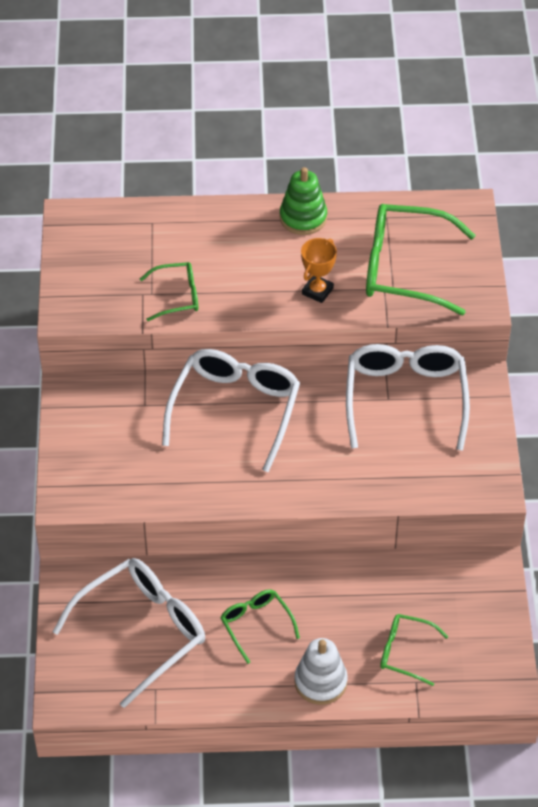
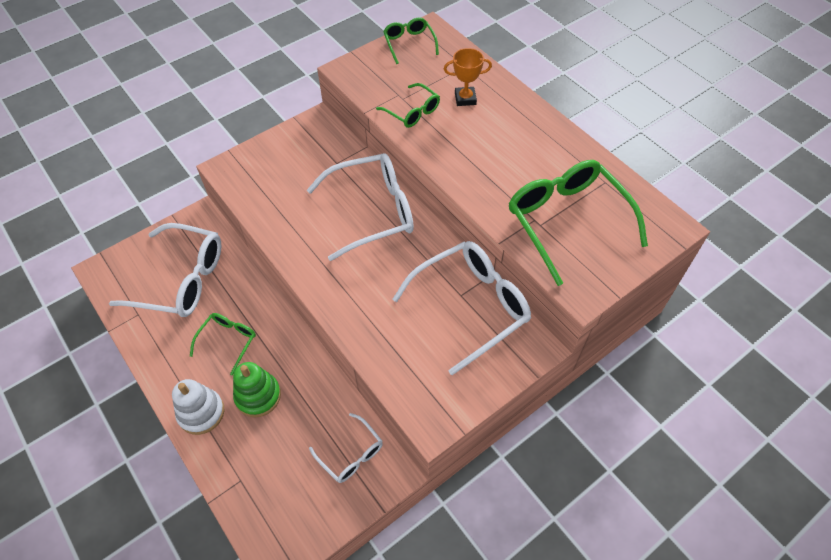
camera: 55 degrees right, 5 degrees up
green stacking toy [280,167,327,235] -> green stacking toy moved to [233,362,281,417]
orange trophy [301,238,337,303] -> orange trophy moved to [444,48,492,106]
green glasses [380,614,449,686] -> green glasses moved to [383,17,439,64]
none -> white glasses [309,413,383,483]

